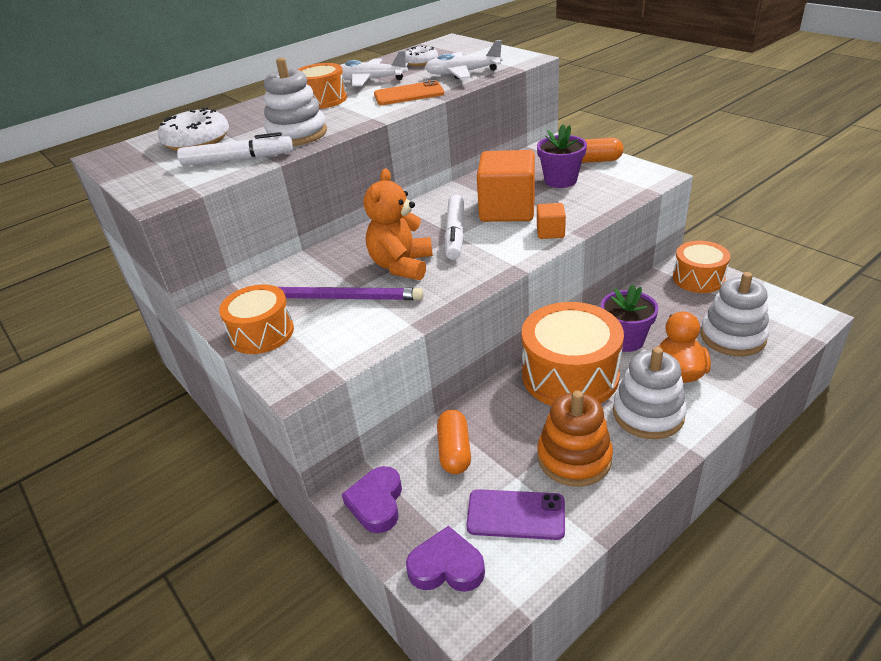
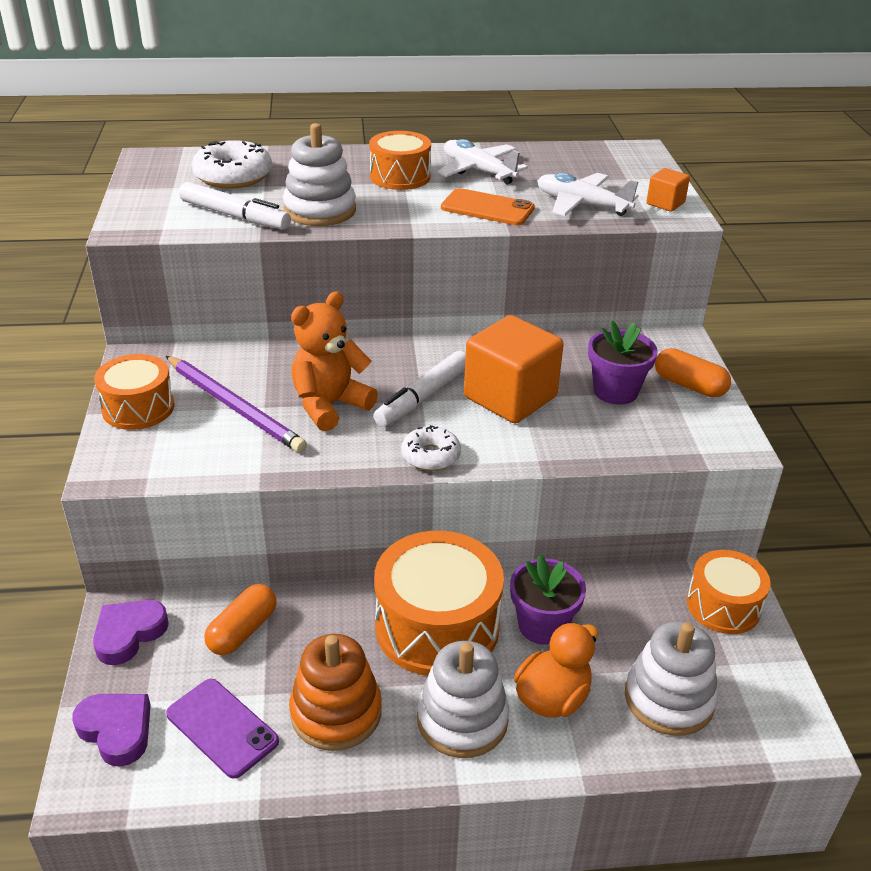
camera: 30 degrees right, 0 degrees up
white donut [406,46,438,66] -> white donut moved to [401,425,461,471]
orange cube [537,203,566,239] -> orange cube moved to [646,168,690,212]

